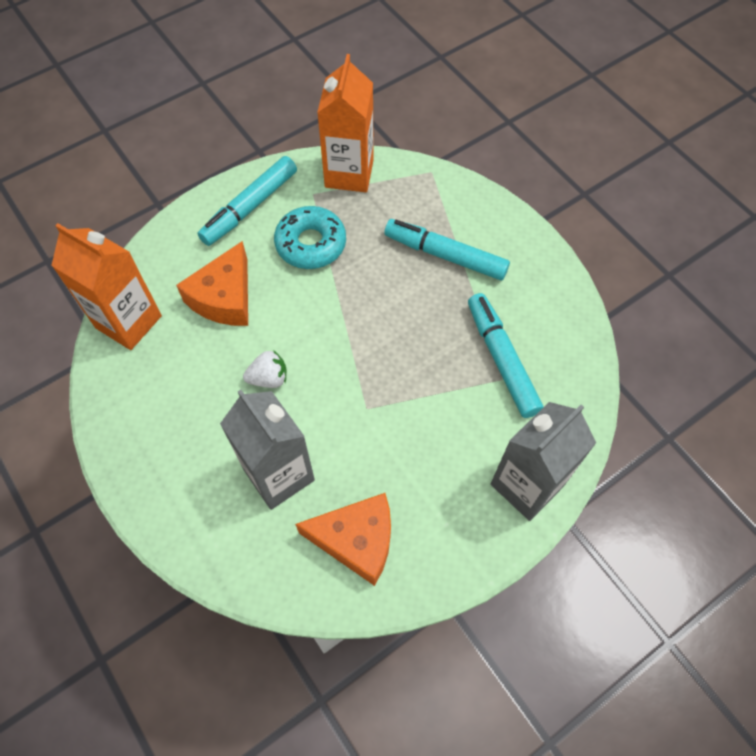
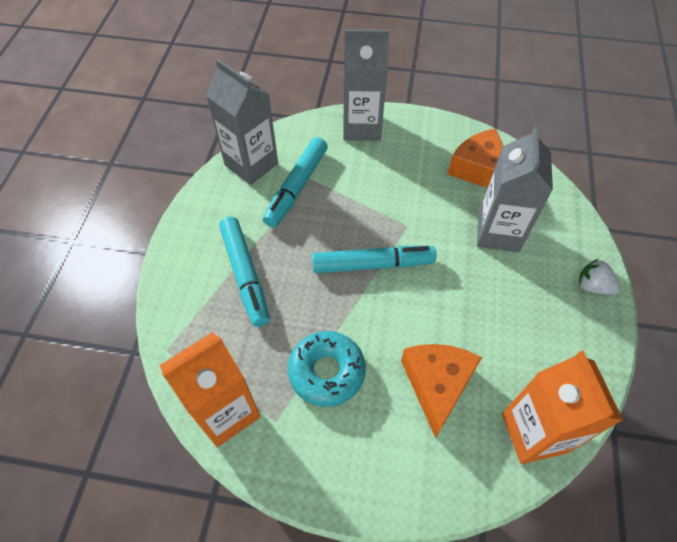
camera: 135 degrees left, 5 degrees down
orange cheese [176,241,248,326] -> orange cheese turned 60 degrees counterclockwise [401,344,482,438]
turquoise marker [197,156,297,246] -> turquoise marker moved to [312,246,437,273]
white strawberry [243,350,287,388] -> white strawberry moved to [579,259,620,295]
none -> grey carton [206,59,278,185]

